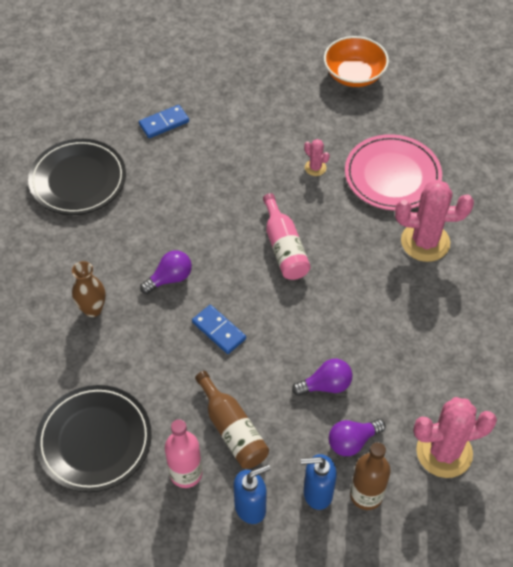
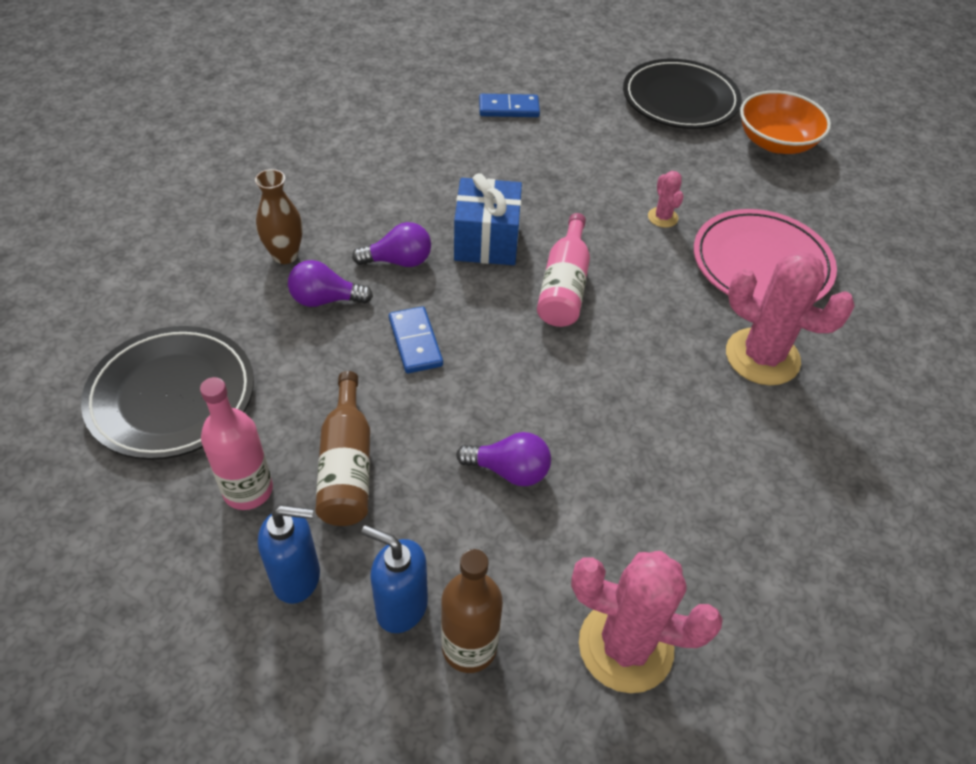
camera: 25 degrees right, 5 degrees down
black plate [28,139,126,215] -> black plate moved to [623,59,742,129]
purple light bulb [329,419,385,456] -> purple light bulb moved to [288,260,373,307]
none -> blue gift [454,173,522,265]

